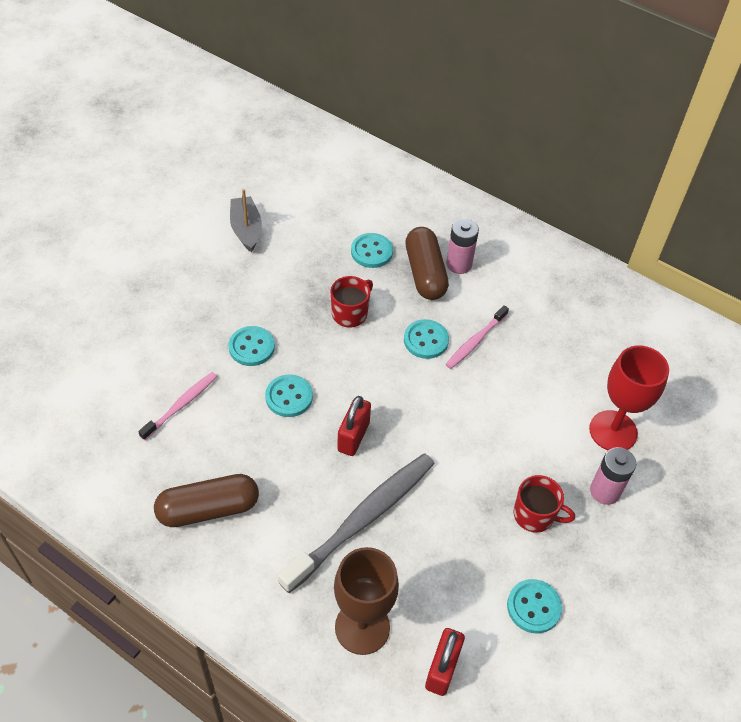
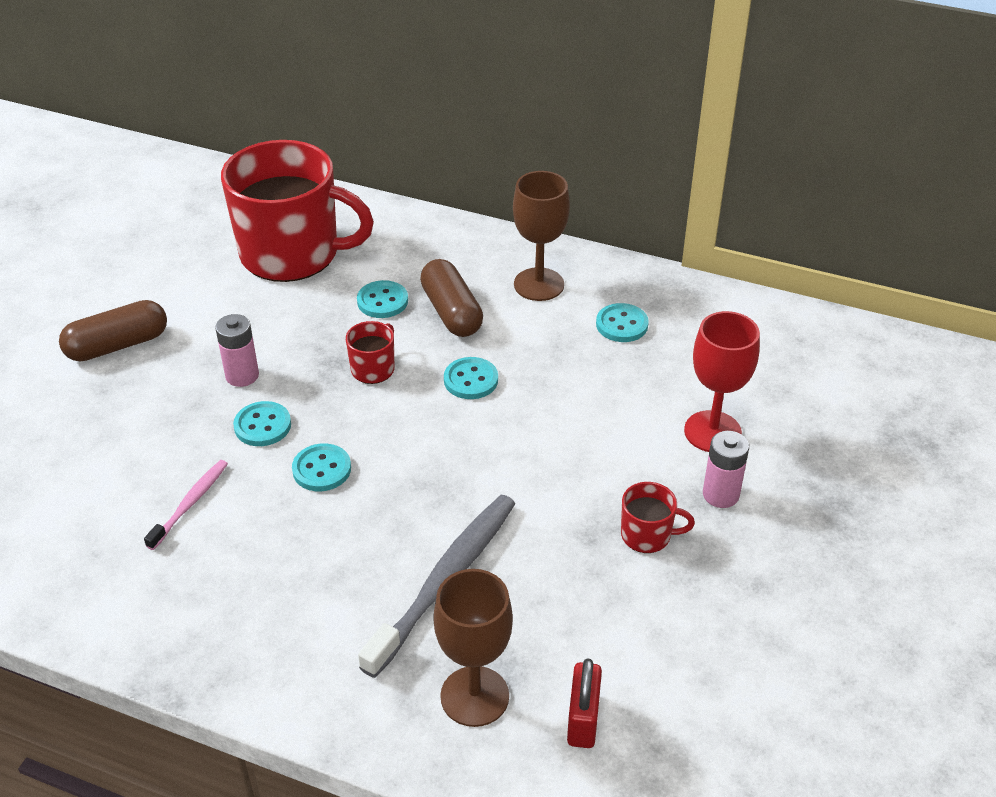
camera: 10 degrees left, 10 degrees down
brown capsule [154,474,259,527] -> brown capsule moved to [59,300,167,362]
grey boat [230,189,262,252] -> none
red padlock [337,396,371,456] -> none
pink battery [446,219,479,274] -> pink battery moved to [215,314,259,387]
pink toothbrush [446,305,509,369] -> none
turquoise button [507,579,562,633] -> turquoise button moved to [596,303,649,342]
none -> red mug [221,140,374,282]
none -> brown goblet [513,171,570,301]

